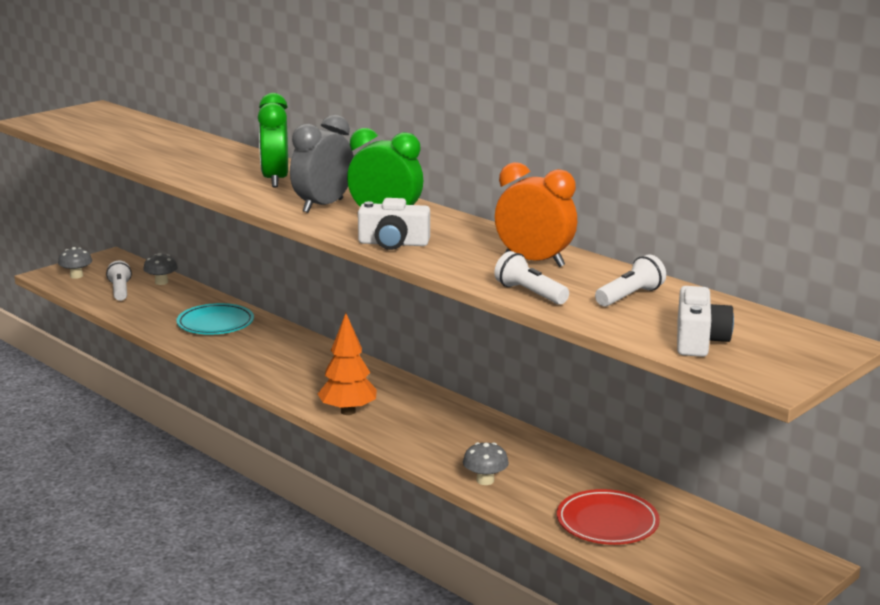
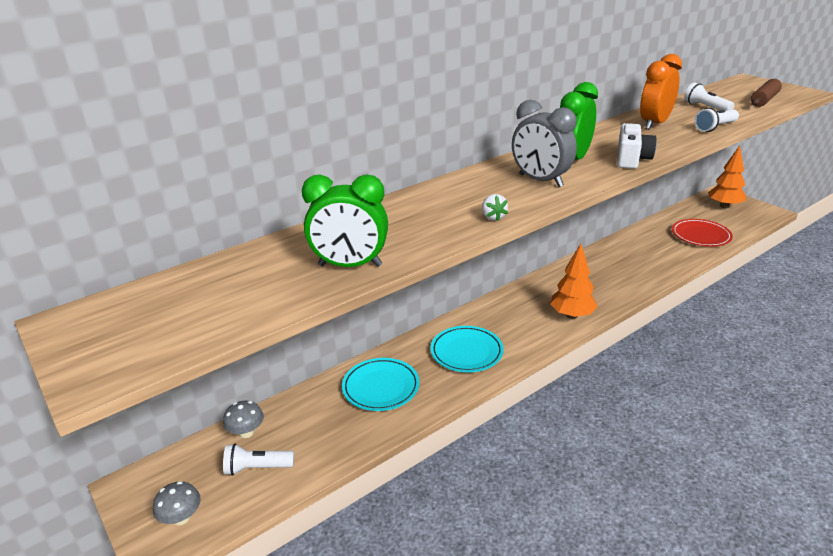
camera: 80 degrees left, 10 degrees up
green clock [258,93,288,188] -> green clock moved to [302,175,388,267]
grey mushroom [463,442,509,485] -> none
white camera [677,286,734,357] -> brown rolling pin [751,79,782,107]
none -> turquoise plate [431,326,504,372]
none -> white strawberry [482,194,508,221]
none -> orange tree [708,146,746,208]

